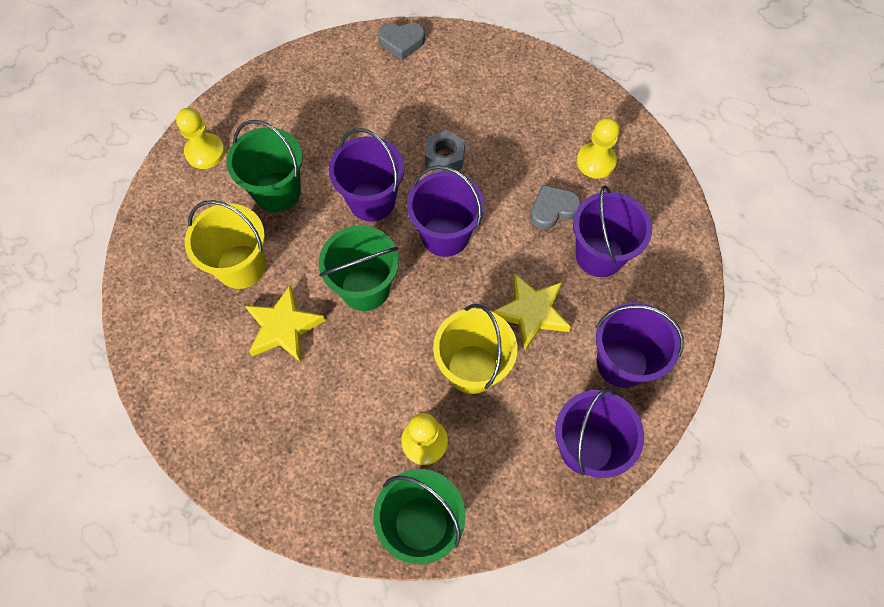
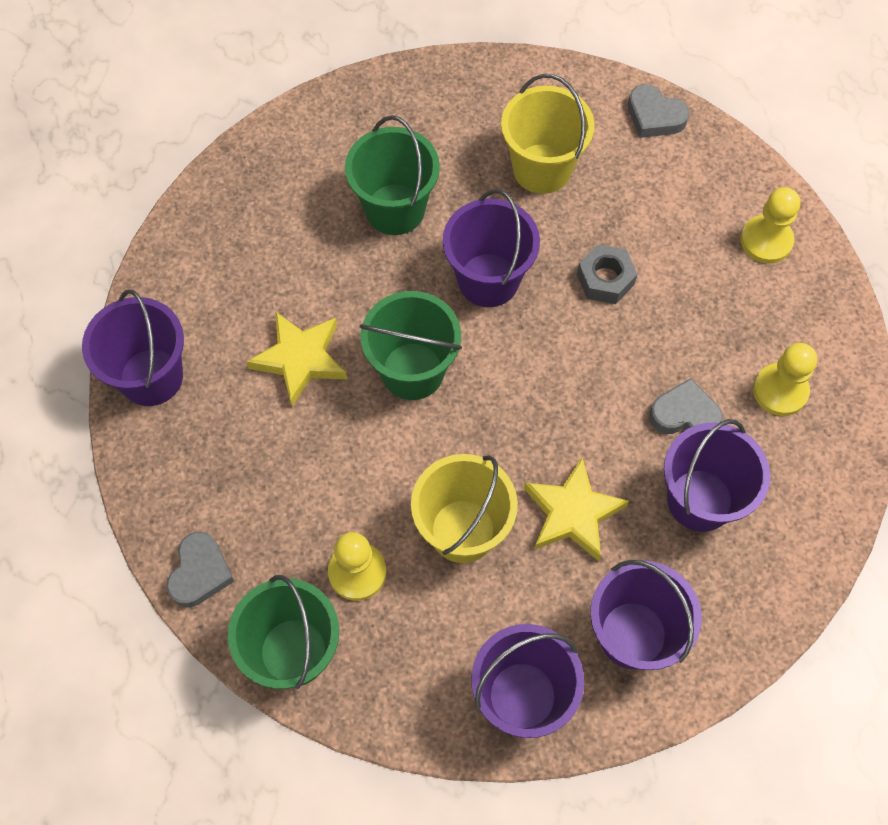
camera: 35 degrees right, 0 degrees up
yellow pawn [176,108,225,169] -> yellow pawn moved to [740,187,800,264]
yellow bucket [185,200,266,289] -> yellow bucket moved to [501,74,594,194]
purple bucket [407,165,484,257] -> purple bucket moved to [82,290,184,406]
none -> grey heart [166,532,234,607]

